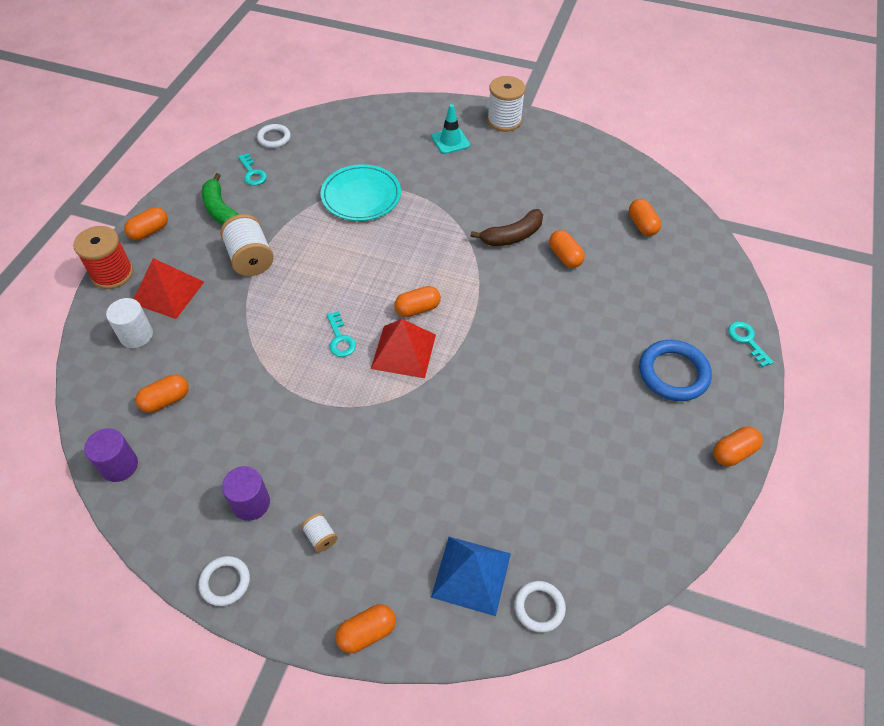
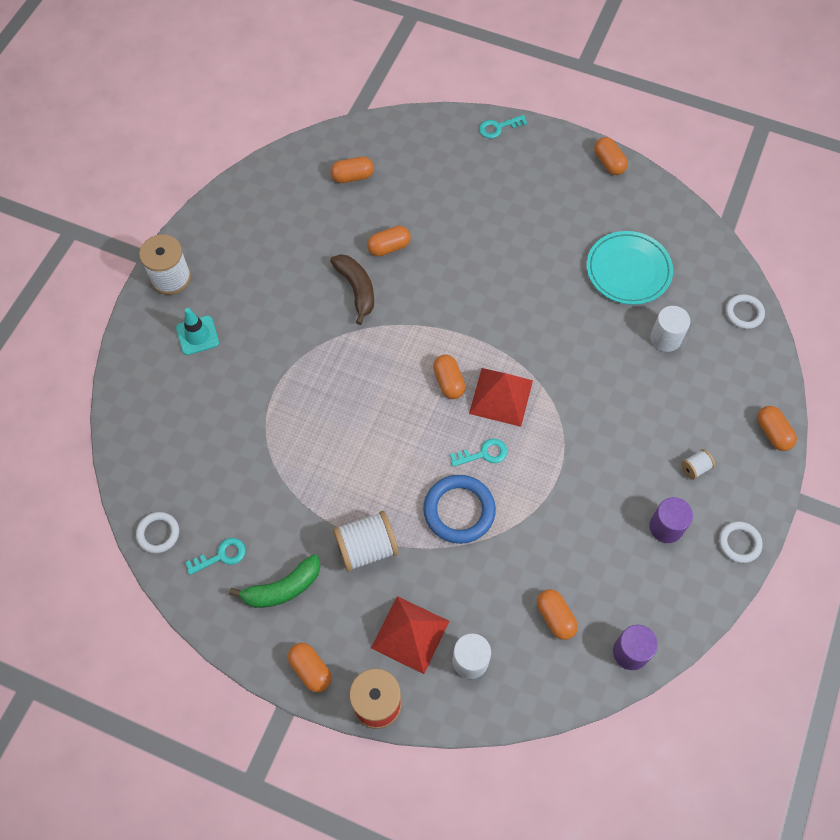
camera: 85 degrees left, 10 degrees up
turquoise plate [321,164,401,221] -> turquoise plate moved to [587,231,673,305]
blue pyramid [431,537,511,616] -> none
blue ring [639,340,712,401] -> blue ring moved to [423,475,496,544]
none -> white cylinder [650,306,690,352]

